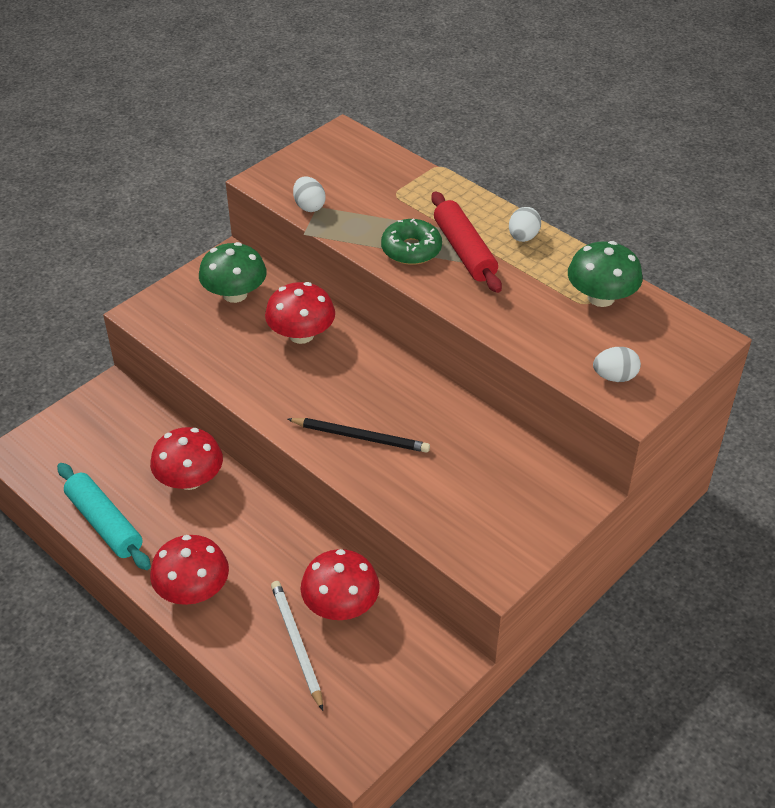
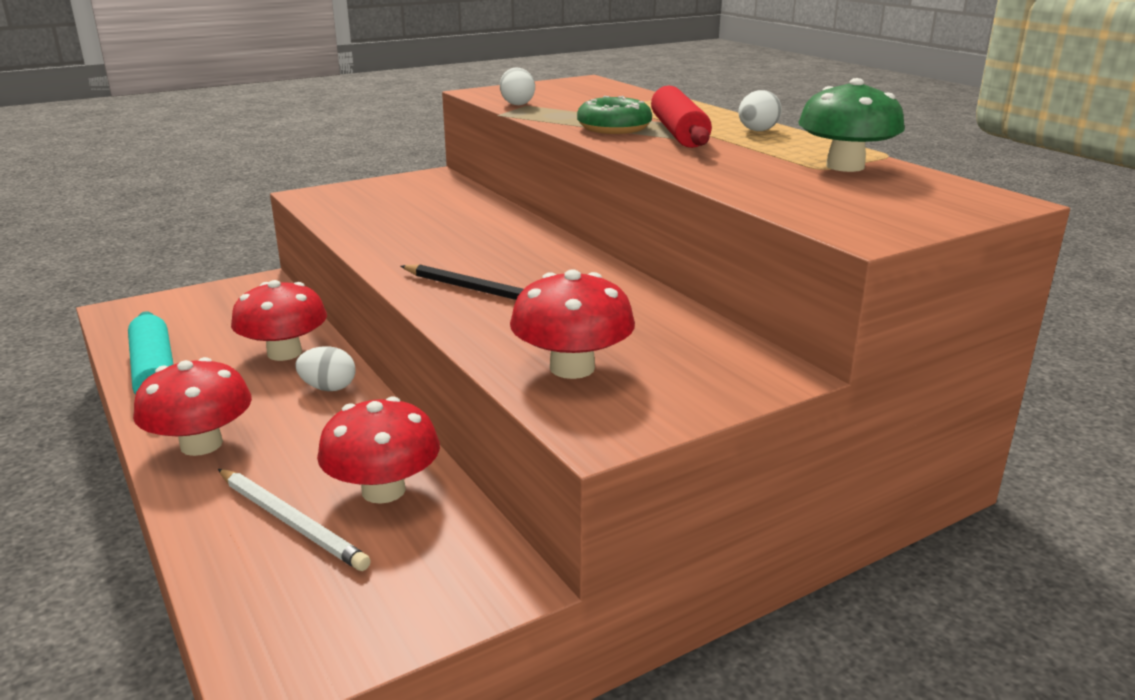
camera: 15 degrees right, 20 degrees down
green mushroom [199,242,267,303] -> none
red mushroom [265,282,335,344] -> red mushroom moved to [510,269,635,379]
white pencil [271,581,323,711] -> white pencil turned 135 degrees clockwise [218,469,371,571]
white egg [593,347,641,382] -> white egg moved to [295,346,356,391]

